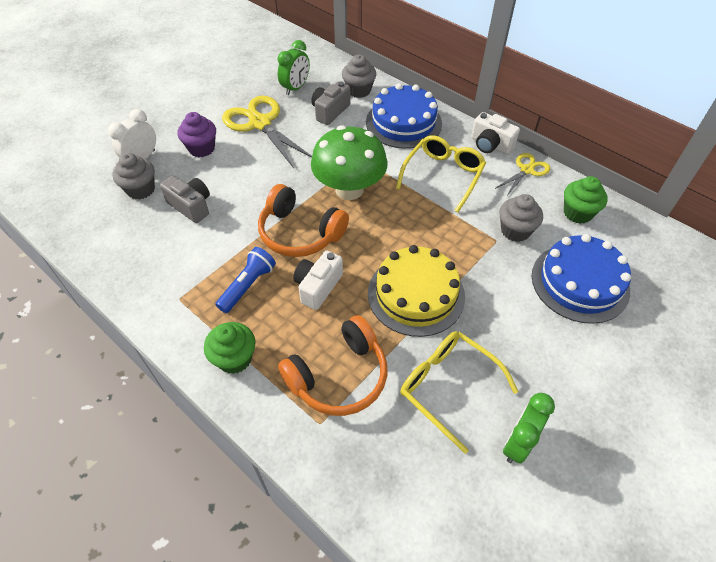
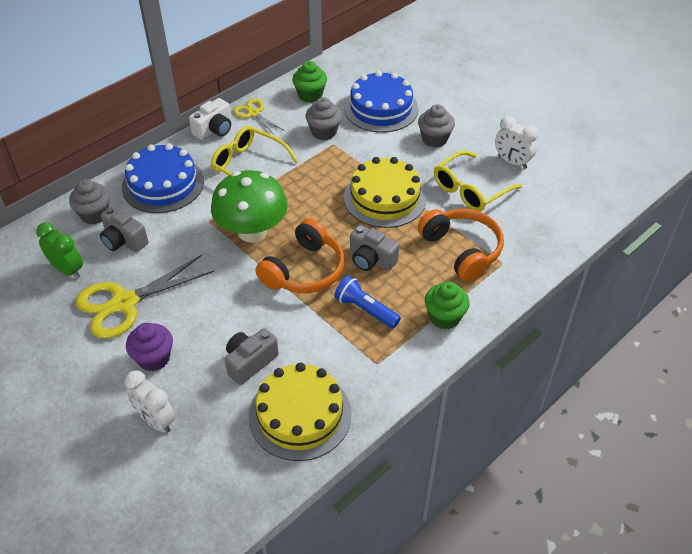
camera: 85 degrees left, 5 degrees down
grey cupcake [112,153,155,200] -> grey cupcake moved to [418,104,455,147]
white camera [293,251,343,310] -> grey camera [350,225,399,271]
green clock [503,393,555,464] -> white clock [495,116,538,169]
none -> yellow cake [249,362,351,461]

